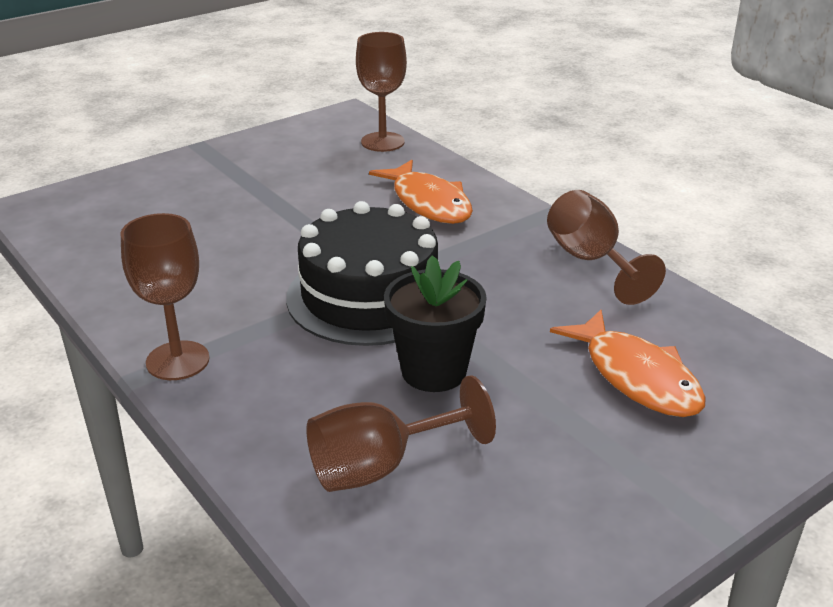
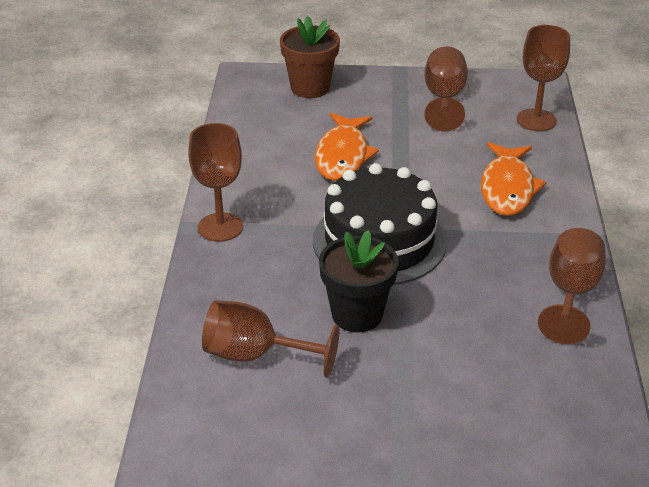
camera: 40 degrees right, 5 degrees up
orange fish [550,310,706,417] -> orange fish moved to [315,113,379,181]
none -> brown flower pot [280,16,340,98]
none -> brown goblet [424,46,468,132]

